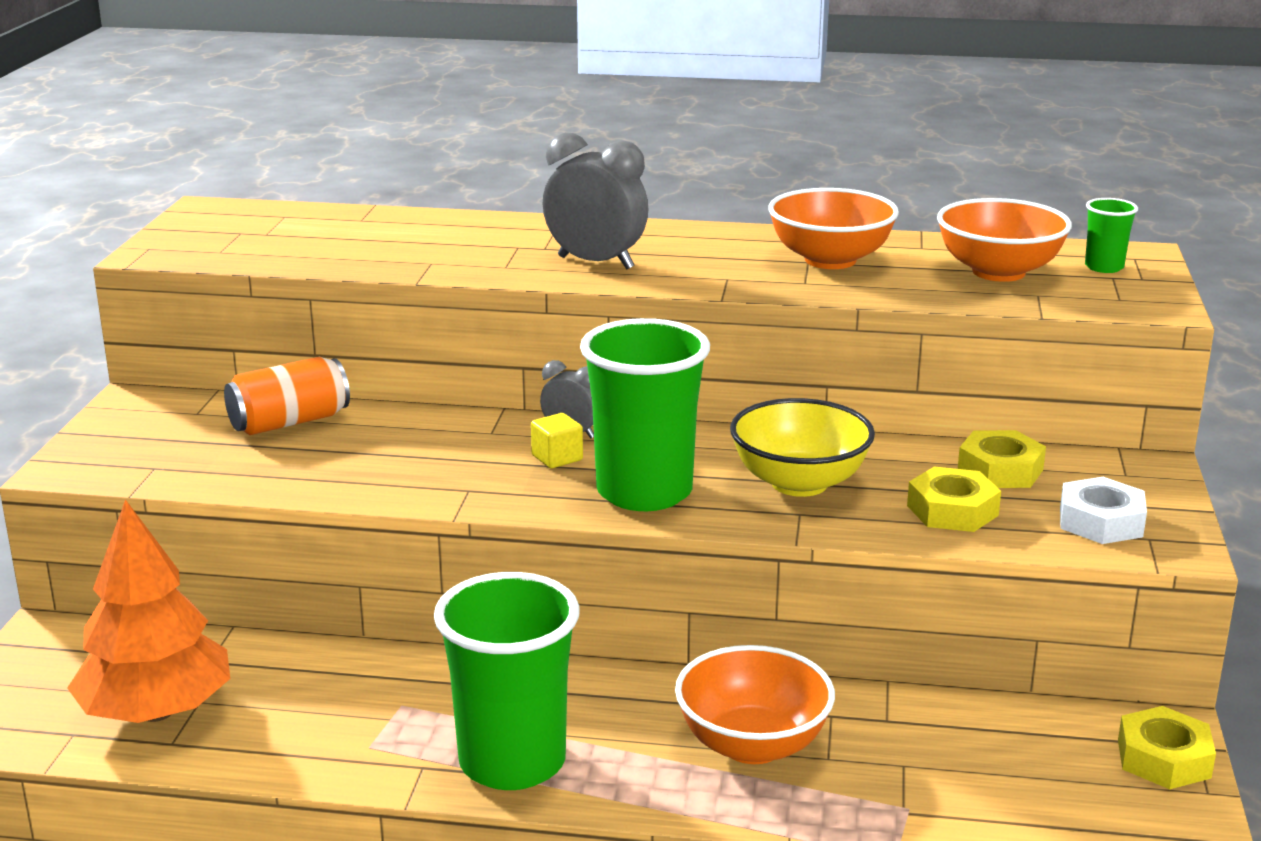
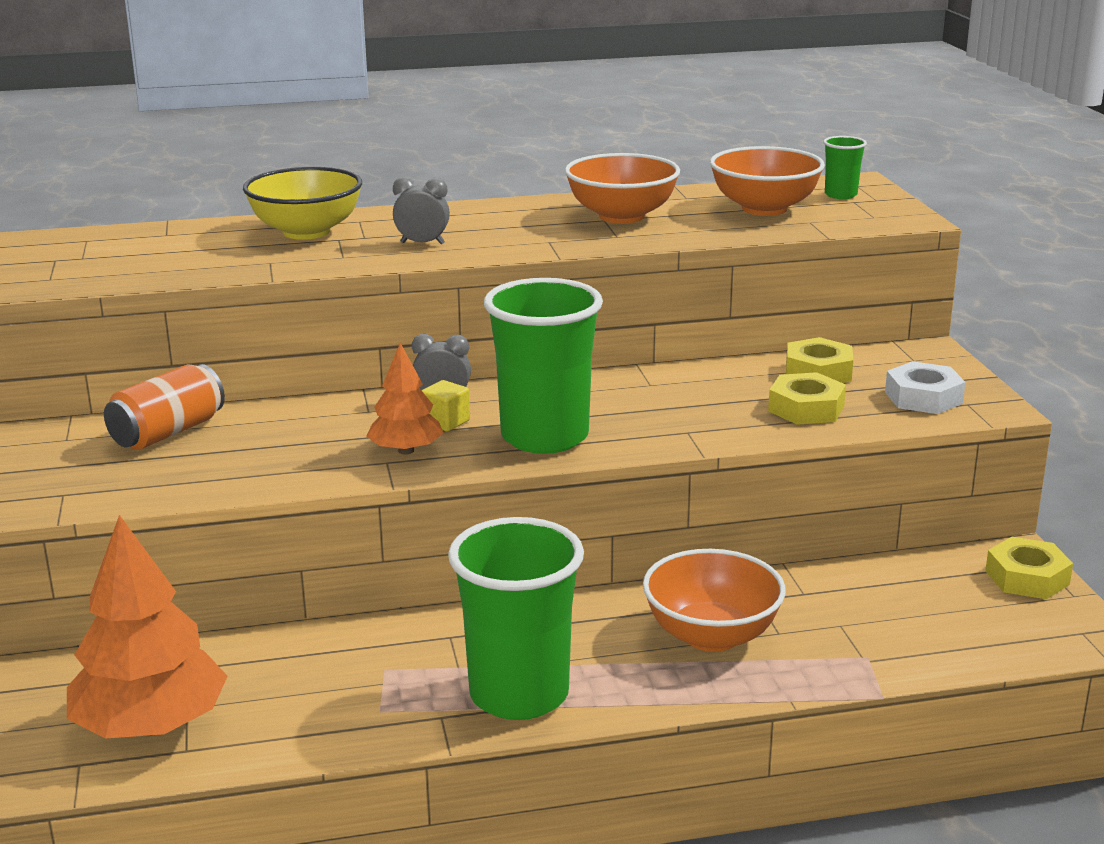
camera: 20 degrees left, 0 degrees up
grey clock [543,132,648,269] -> grey clock [393,177,450,244], size x0.57
yellow bowl [730,398,875,497] -> yellow bowl moved to [243,167,362,240]
none -> orange tree [366,343,444,455]

